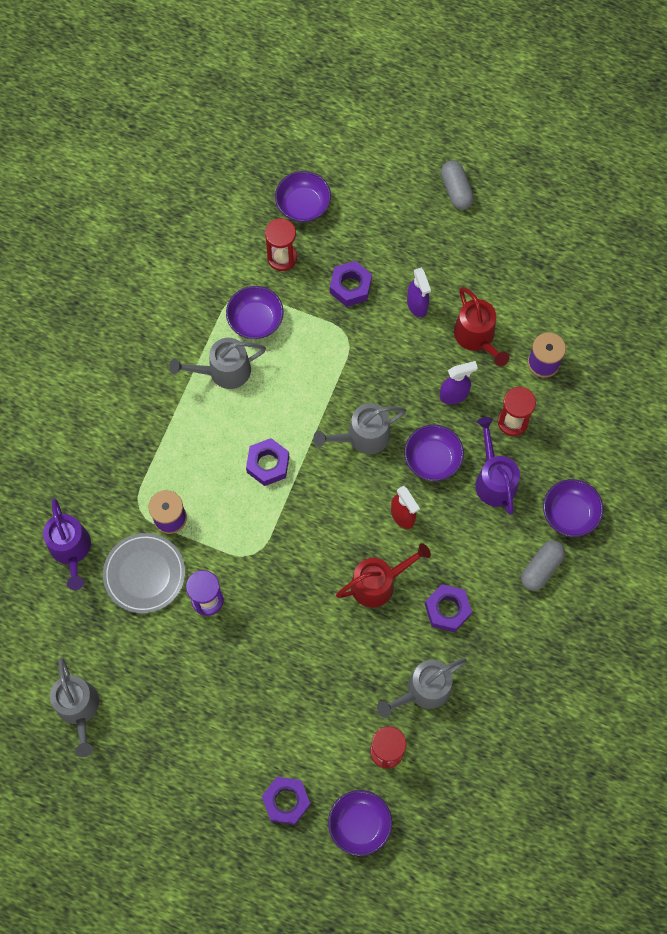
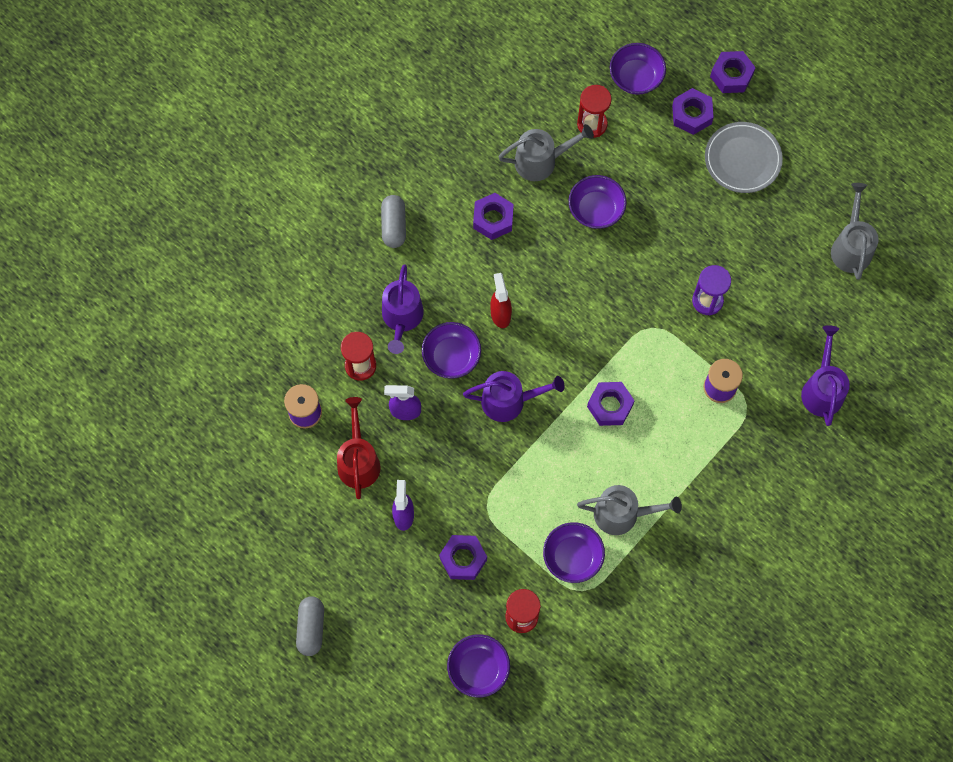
camera: 160 degrees left, 0 degrees up
grey plate [103,533,185,613] -> grey plate moved to [705,122,783,193]
grey watering can [314,403,406,454] -> purple watering can [463,371,565,422]
red watering can [336,543,431,608] -> none
grey capsule [521,540,565,591] -> grey capsule turned 60 degrees counterclockwise [381,195,406,248]
purple bowl [543,479,603,537] -> purple bowl moved to [569,175,627,229]
none -> purple nut [710,51,756,93]

